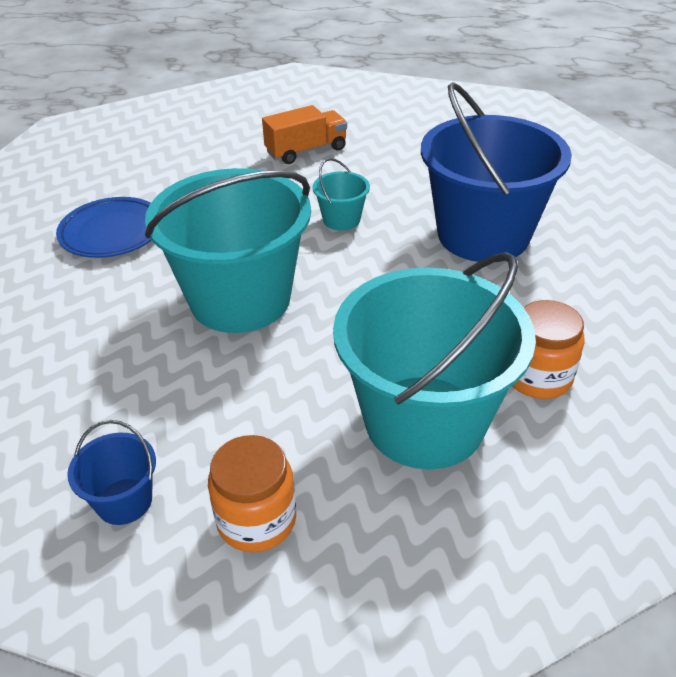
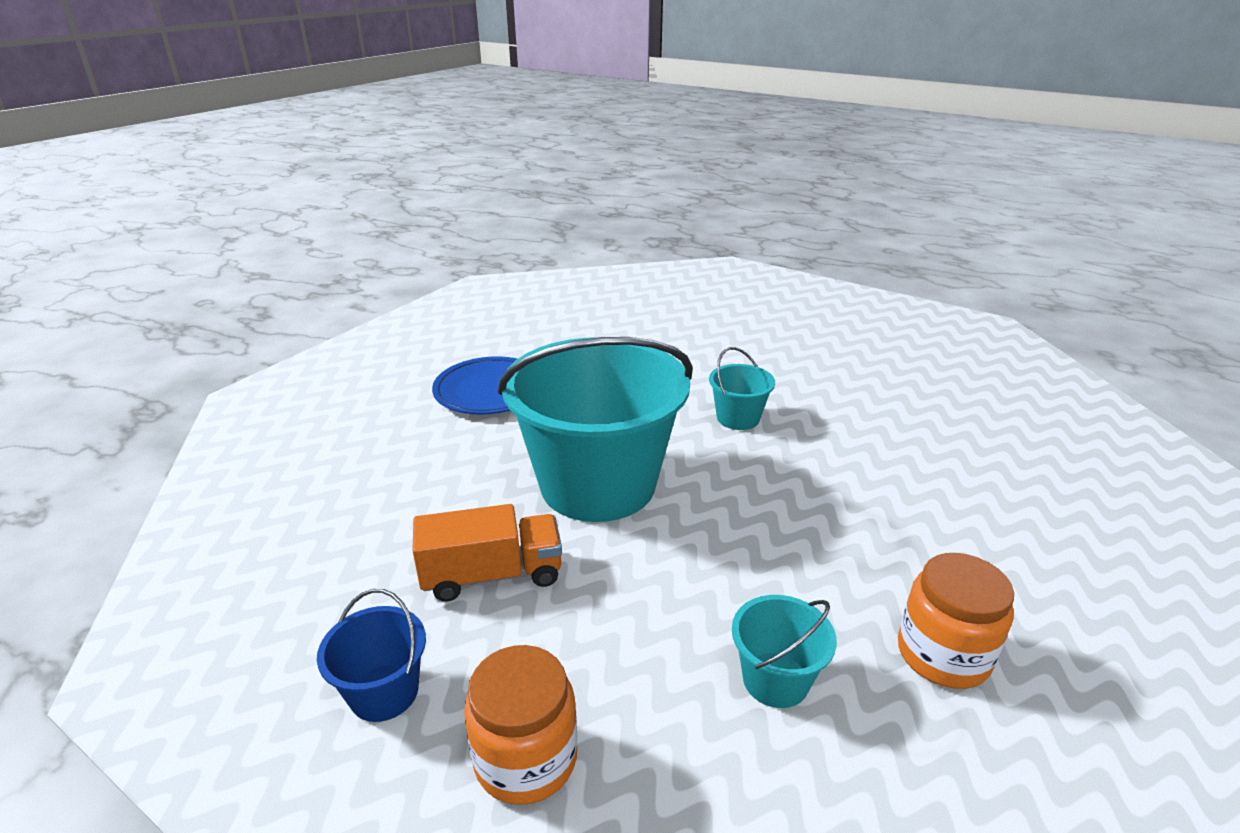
camera: 15 degrees right, 10 degrees down
orange truck [262,105,347,164] -> orange truck moved to [412,504,562,601]
turquoise bucket [333,252,536,470] -> turquoise bucket [732,595,837,708], size x0.42
blue bucket [421,82,572,262] -> none

